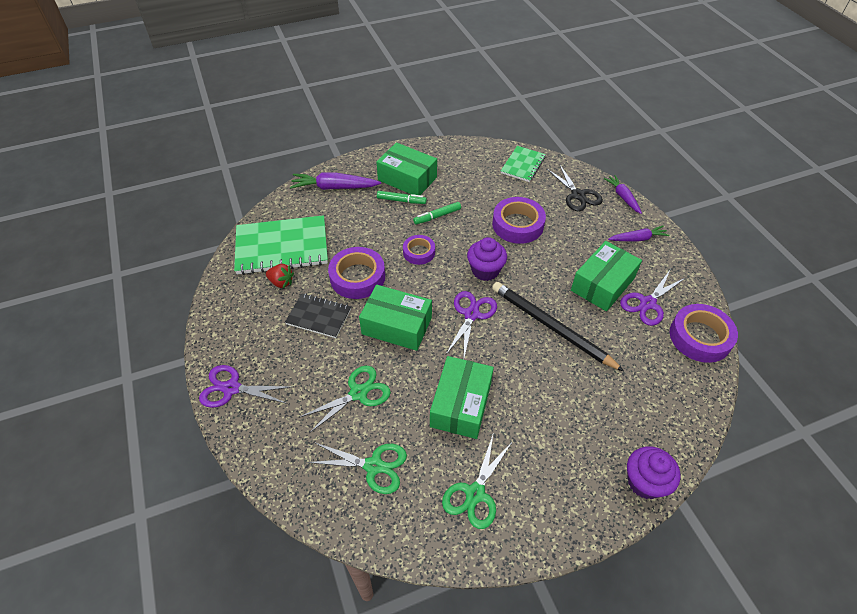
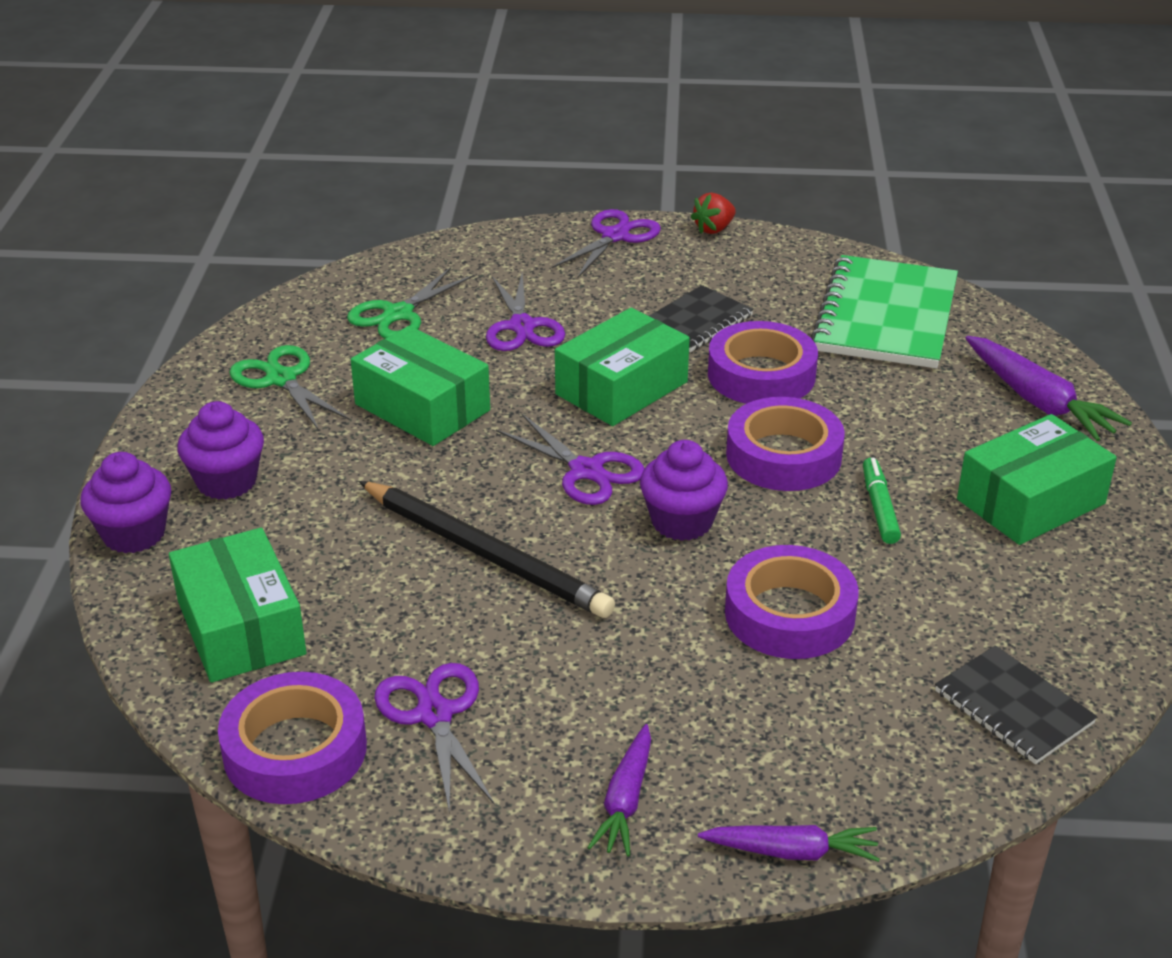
camera: 115 degrees right, 15 degrees down
red strawberry [266,264,294,288] -> red strawberry moved to [690,193,736,234]
purple carrot [290,172,381,190] -> purple carrot turned 120 degrees clockwise [965,336,1132,441]
green scissors [299,366,391,433] -> purple scissors [486,273,565,351]
green marker [377,191,427,204] -> none
purple tape [403,235,435,265] -> purple tape [726,397,845,491], size x1.66
black pencil [492,282,624,371] -> black pencil turned 60 degrees clockwise [359,481,615,618]
green notebook [501,146,546,182] -> black notebook [935,645,1098,764]
black scissors [547,164,603,211] -> none
green box [571,241,642,311] -> green box moved to [169,528,306,683]
none -> purple cupcake [177,401,264,500]

